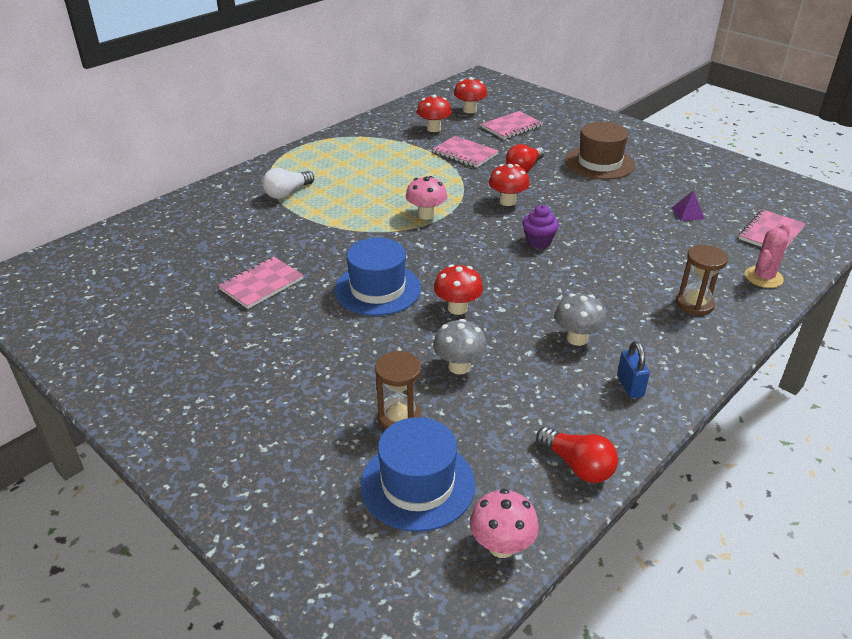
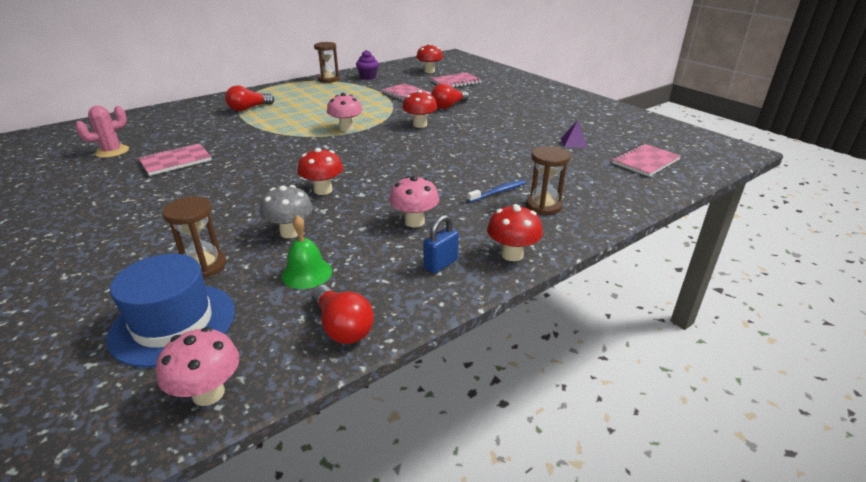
camera: 10 degrees right, 5 degrees down
white light bulb [262,168,314,199] -> red light bulb [225,85,274,111]
blue hat [334,238,421,316] -> none
red mushroom [417,95,452,132] -> red mushroom moved to [487,204,543,261]
purple cupcake [522,205,559,249] -> purple cupcake moved to [356,50,379,80]
grey mushroom [554,293,607,346] -> pink mushroom [389,176,439,227]
brown hat [565,122,635,180] -> none
blue padlock [617,341,650,398] -> blue padlock turned 45 degrees clockwise [423,215,459,274]
pink cactus [745,224,790,288] -> pink cactus moved to [75,106,129,158]
none -> green bell [281,215,332,289]
none -> brown hourglass [314,42,339,83]
none -> blue toothbrush [467,180,526,202]

